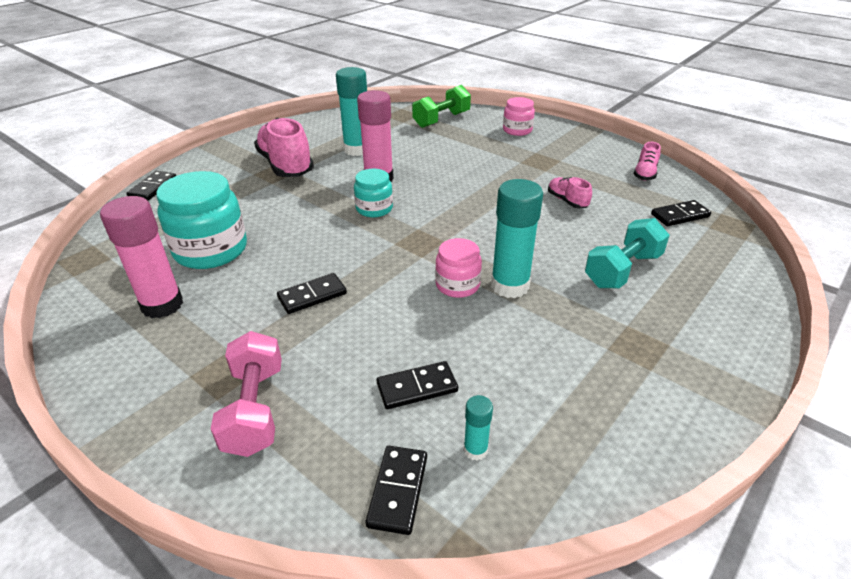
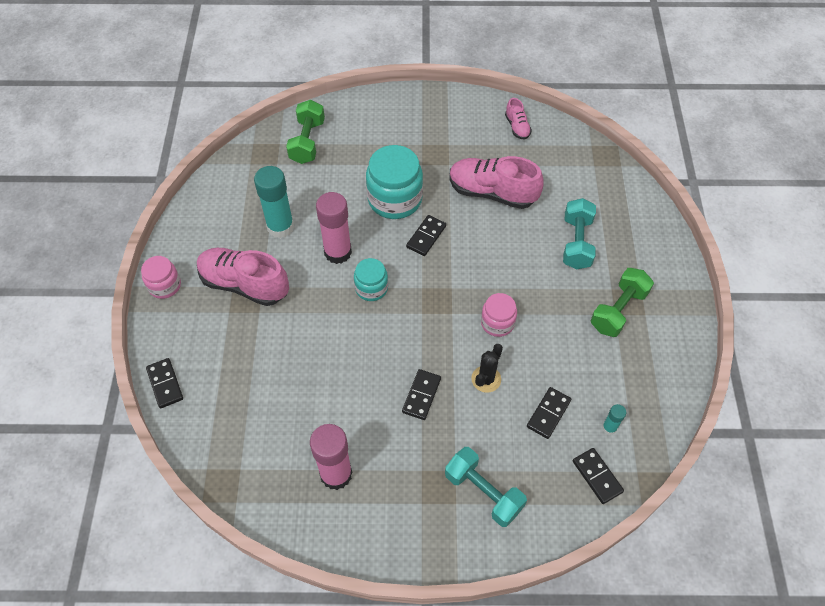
camera: 40 degrees left, 20 degrees up
turquoise jar [156,171,247,269] -> turquoise jar moved to [366,145,423,219]
pink dumbbell [211,331,282,457] -> turquoise dumbbell [445,447,527,527]
turquoise glue stick [491,179,543,298] -> none
pink jar [503,97,535,136] -> pink jar moved to [141,256,181,299]
pink shoe [548,177,592,208] -> pink shoe [449,156,543,209], size x2.06
black domino [651,200,711,226] -> black domino moved to [406,215,446,256]
none -> black cactus [471,344,503,393]
none -> green dumbbell [591,268,654,337]

